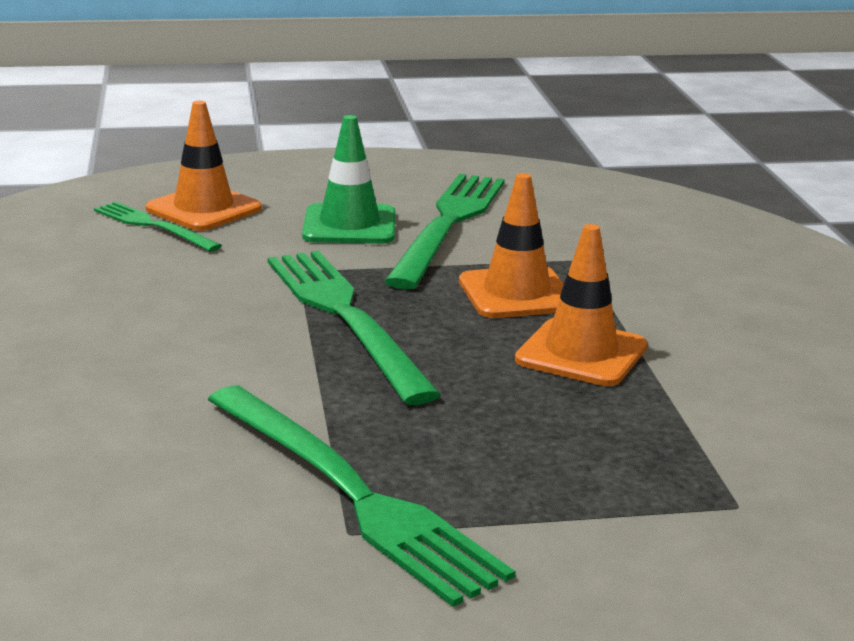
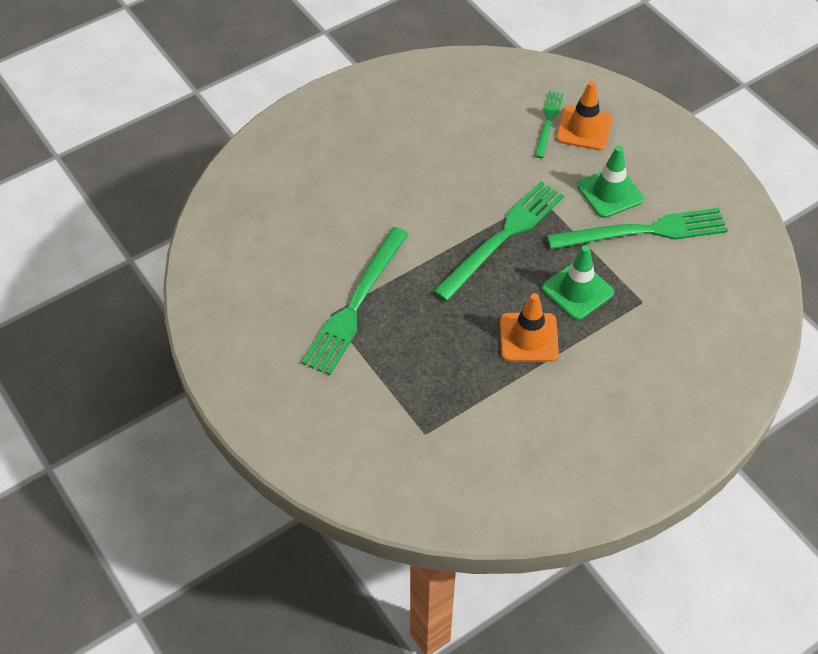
camera: 65 degrees right, 30 degrees up
orange traffic cone [459,173,564,318] -> green traffic cone [542,245,614,320]

